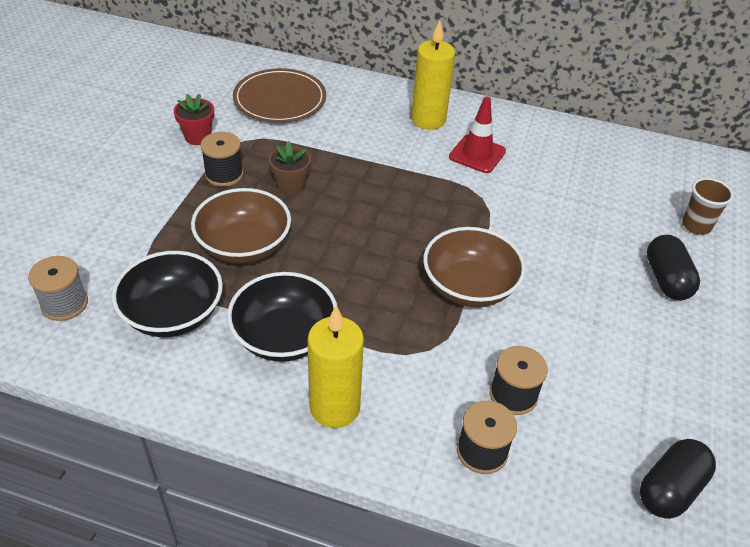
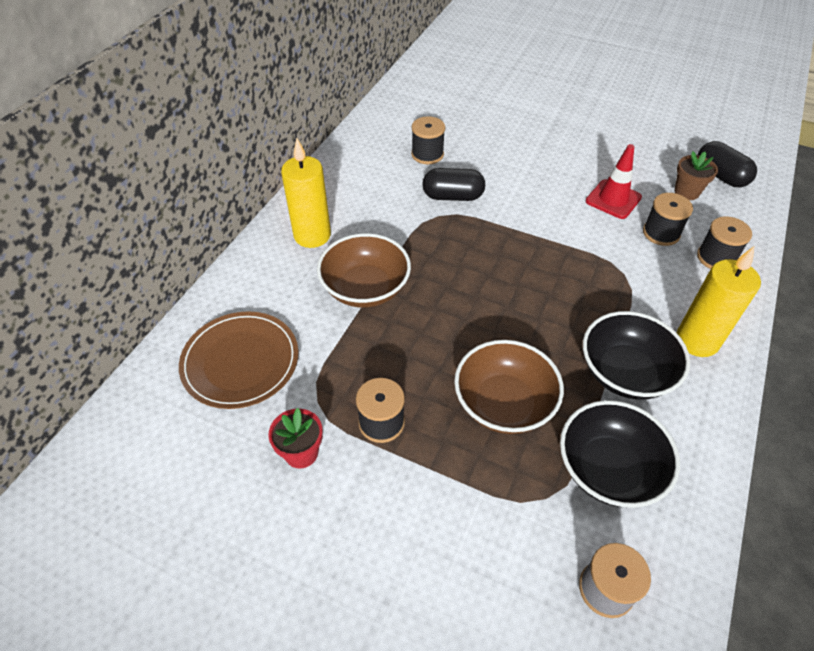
camera: 80 degrees left, 5 degrees up
brown flower pot [269,141,311,196] -> brown flower pot moved to [675,151,718,200]
brown bowl [423,227,526,307] -> brown bowl moved to [317,233,411,308]
red traffic cone [449,96,506,173] -> red traffic cone moved to [586,144,642,219]
black capsule [647,235,700,300] -> black capsule moved to [422,168,485,201]
brown cup [682,178,734,235] -> none
none -> black spool [411,116,445,164]

